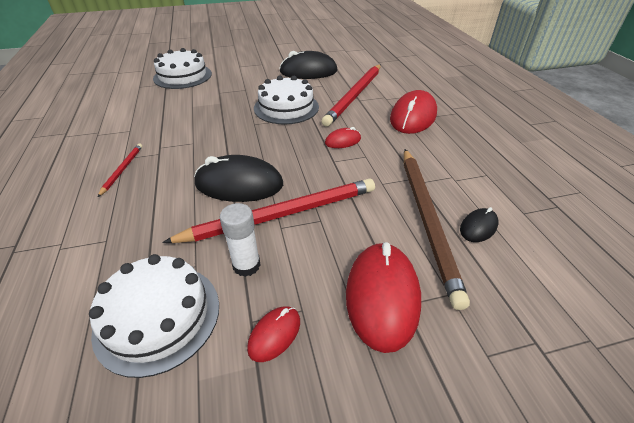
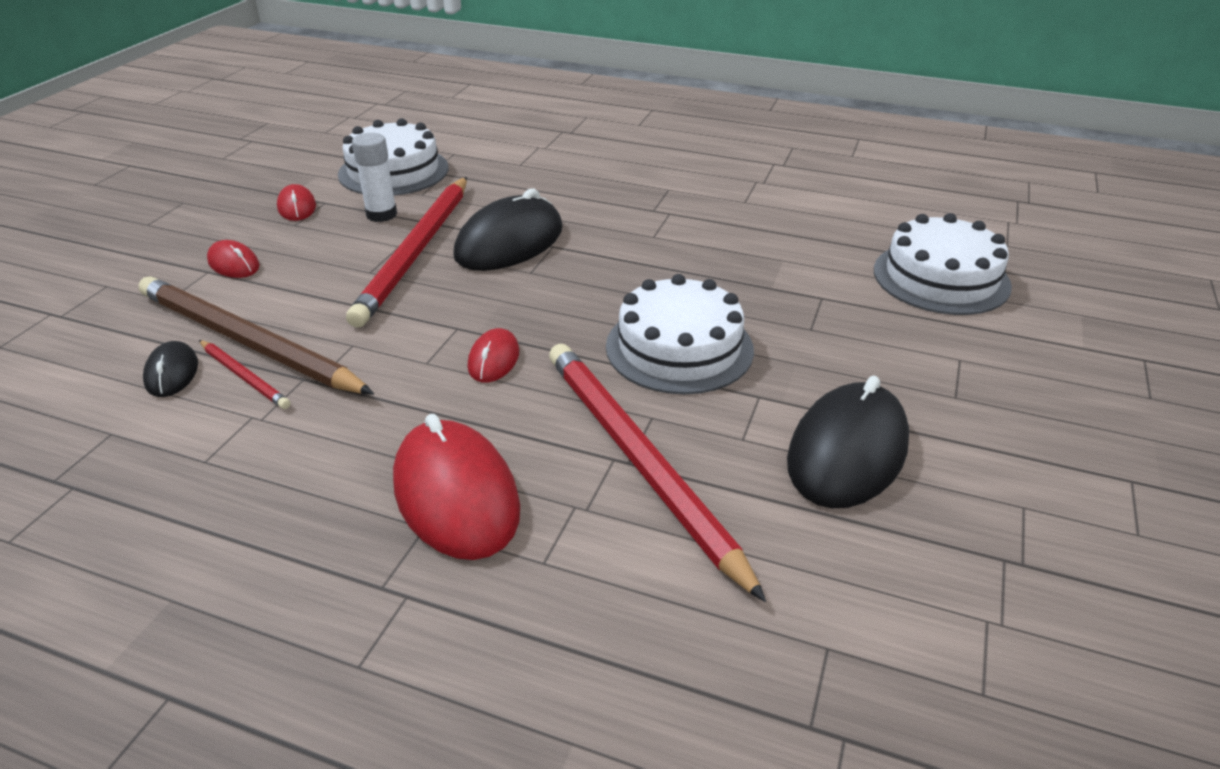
camera: 125 degrees right, 5 degrees down
red pencil [98,143,142,197] -> red pencil moved to [199,340,291,409]
red mouse [346,242,421,353] -> red mouse [207,240,260,278], size x0.50

